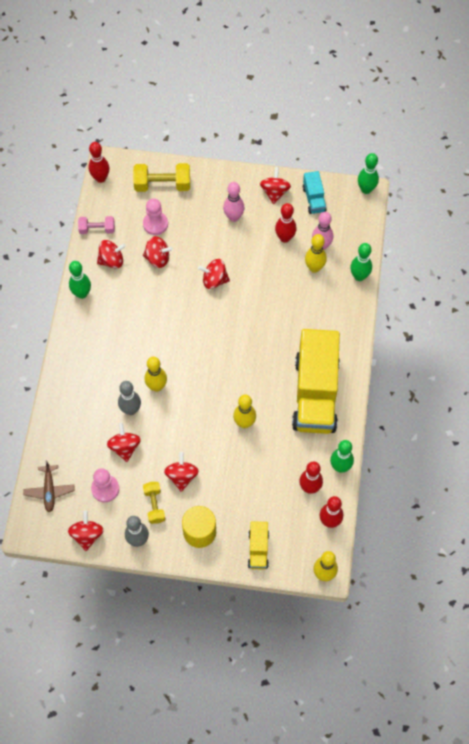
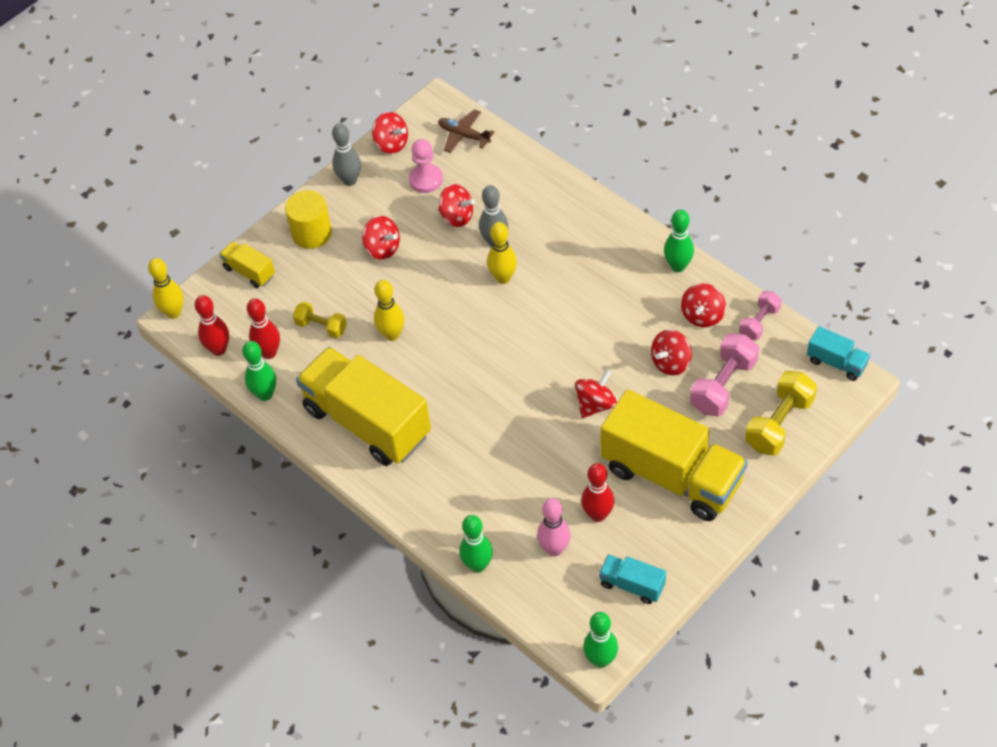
camera: 130 degrees right, 10 degrees down
red bowling pin [89,142,109,183] -> turquoise truck [807,326,870,381]
pink pawn [143,198,168,235] -> pink dumbbell [690,333,759,416]
yellow dumbbell [143,482,166,524] -> yellow dumbbell moved to [293,302,347,338]
pink bowling pin [223,182,245,222] -> yellow truck [600,389,748,521]
red spinning top [260,167,291,204] -> none
yellow bowling pin [305,234,327,273] -> none

